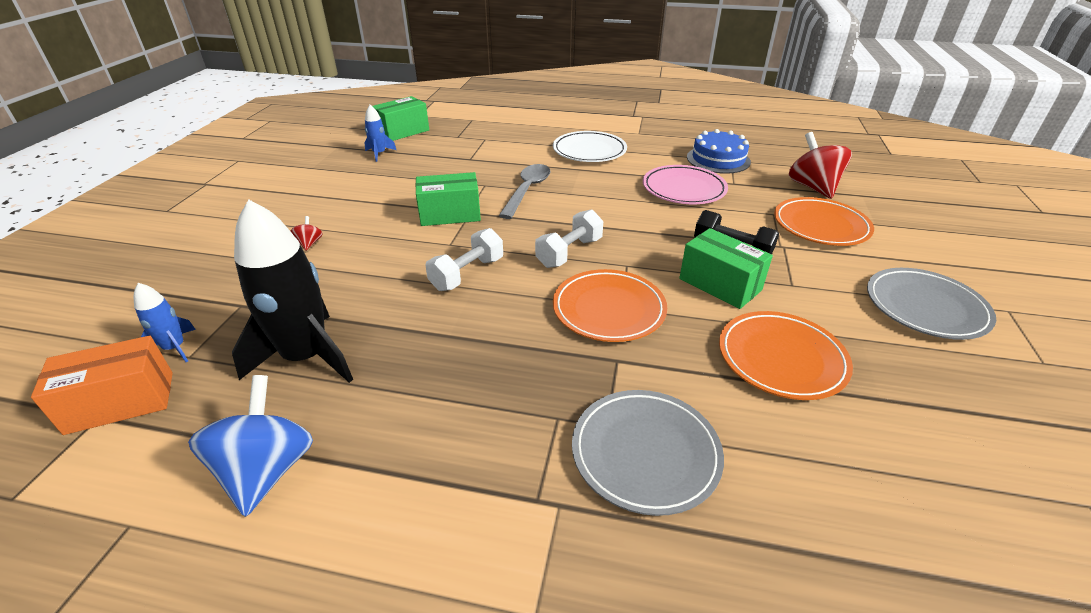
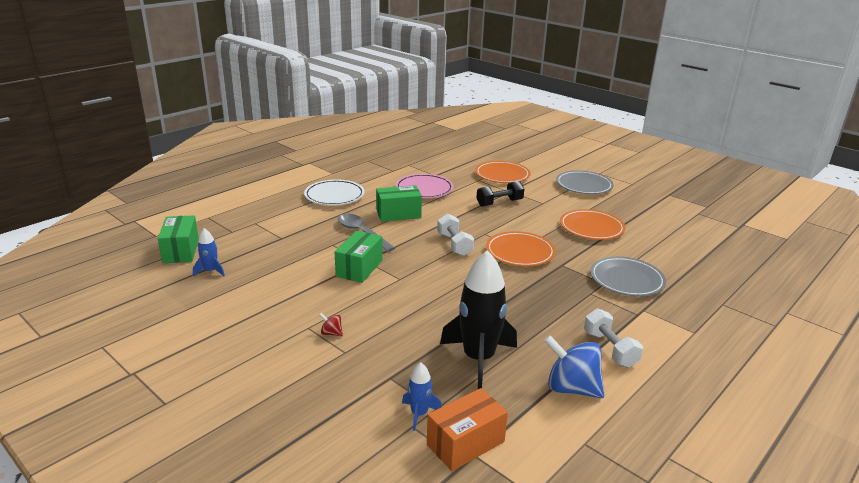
camera: 60 degrees left, 10 degrees down
orange box [31,336,173,435] -> orange box turned 45 degrees clockwise [427,388,508,471]
white dumbbell [425,228,503,291] -> white dumbbell moved to [584,308,643,368]
green box [679,228,773,309] -> green box moved to [376,185,422,222]
blue cake [687,129,751,174] -> none
red spinning top [789,132,852,199] -> none

